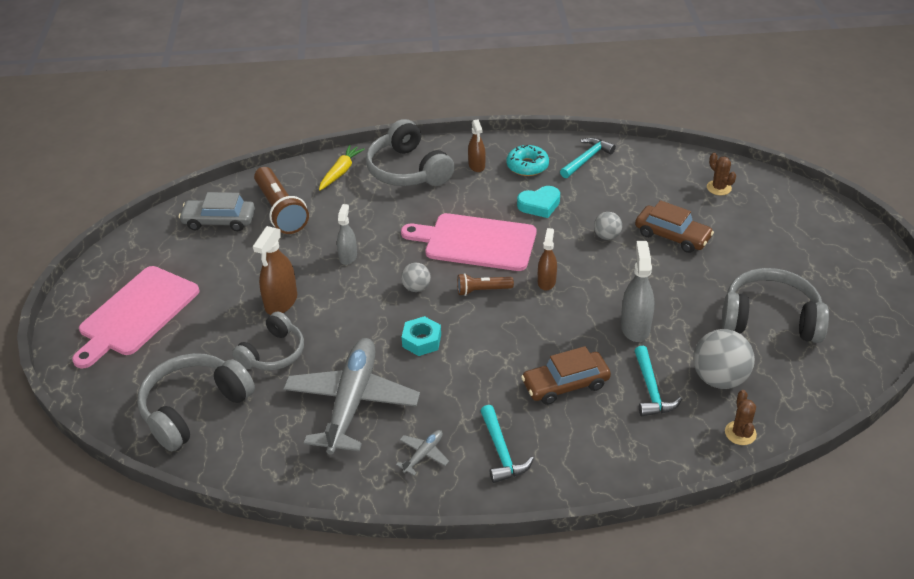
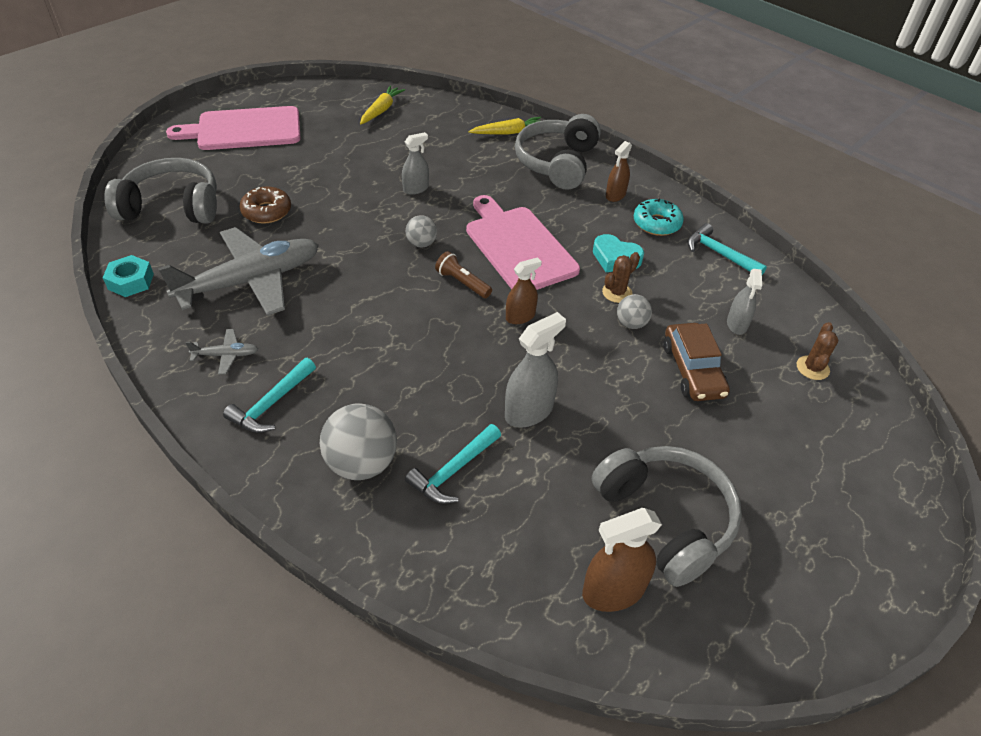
camera: 45 degrees right, 5 degrees up
grey car [179,192,255,231] -> yellow carrot [360,86,405,124]
grey headphones [232,311,304,370] -> brown donut [240,186,291,224]
brown spray bottle [253,226,297,315] -> brown spray bottle moved to [582,508,662,612]
brown flashlight [254,167,309,234] -> none
turquoise nut [402,316,441,356] -> turquoise nut moved to [103,255,154,297]
brown car [521,346,611,405] -> none
turquoise hammer [560,137,616,178] -> turquoise hammer turned 135 degrees counterclockwise [688,223,767,275]
grey ball [693,329,755,389] -> grey ball moved to [320,403,397,480]
brown cactus [725,390,757,445] -> brown cactus moved to [602,252,640,303]
none -> grey spray bottle [727,269,762,335]

